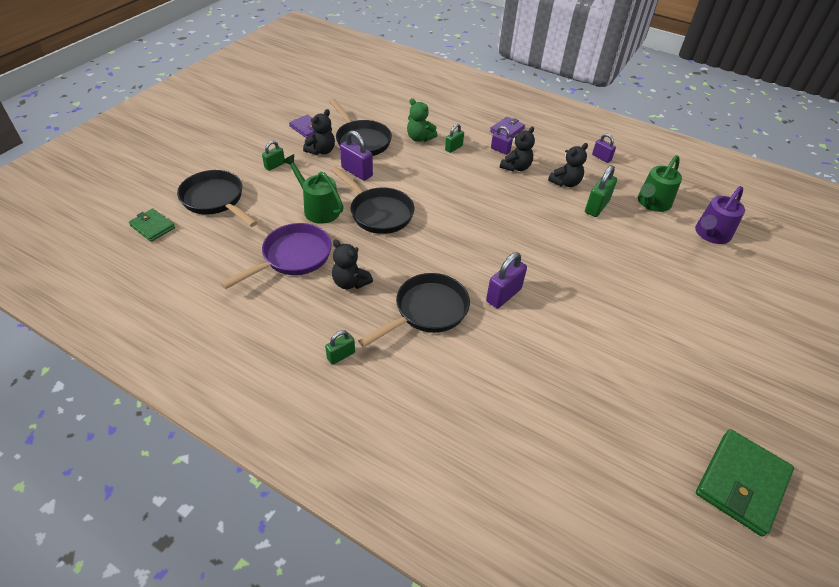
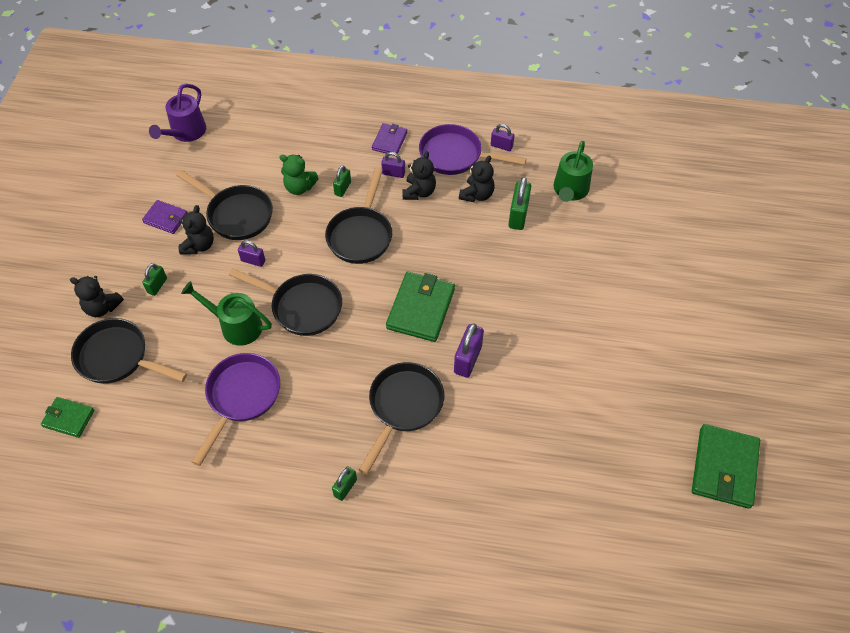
camera: 20 degrees left, 10 degrees up
black teddy bear [332,239,373,289] -> black teddy bear moved to [70,276,124,317]
purple padlock [340,130,373,181] -> purple padlock [238,240,265,267], size x0.62
purple watering can [695,186,745,244] -> purple watering can moved to [149,84,206,142]
none -> black pan [325,168,392,264]
none -> green wallet [386,272,455,342]
none -> purple pan [419,124,527,175]

